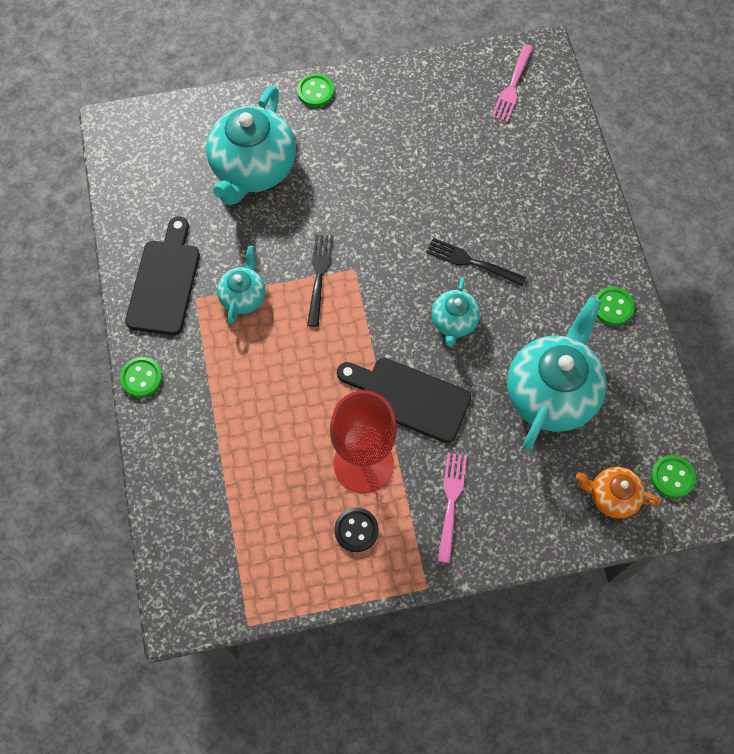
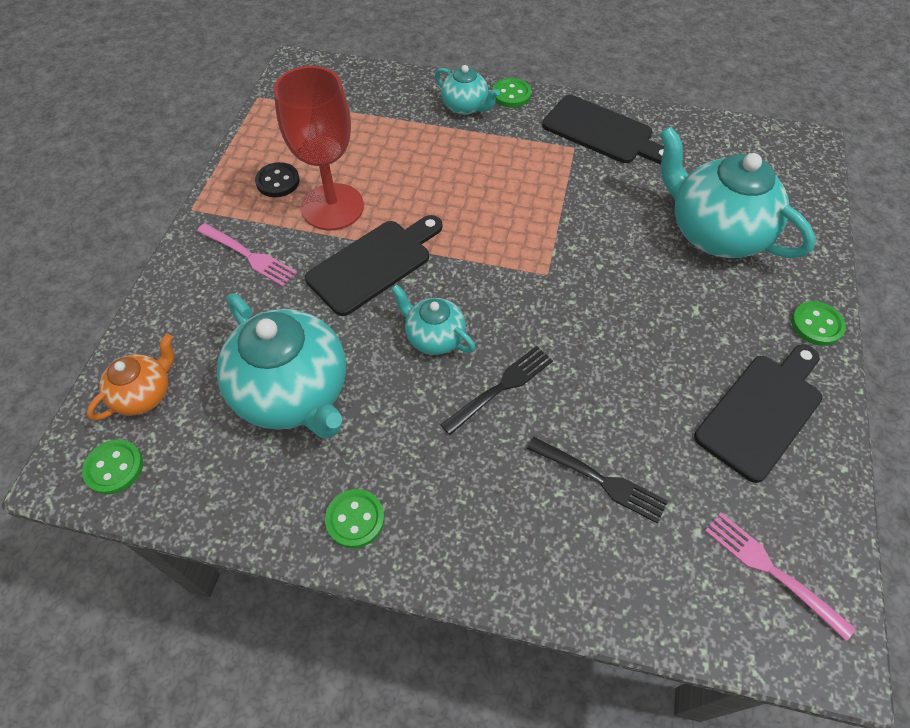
camera: 115 degrees right, 10 degrees down
turquoise teapot [217,246,265,325] -> turquoise teapot moved to [435,65,500,115]
black fork [307,234,334,327] -> black fork moved to [527,437,668,524]
none -> black cutting board [694,344,822,483]

